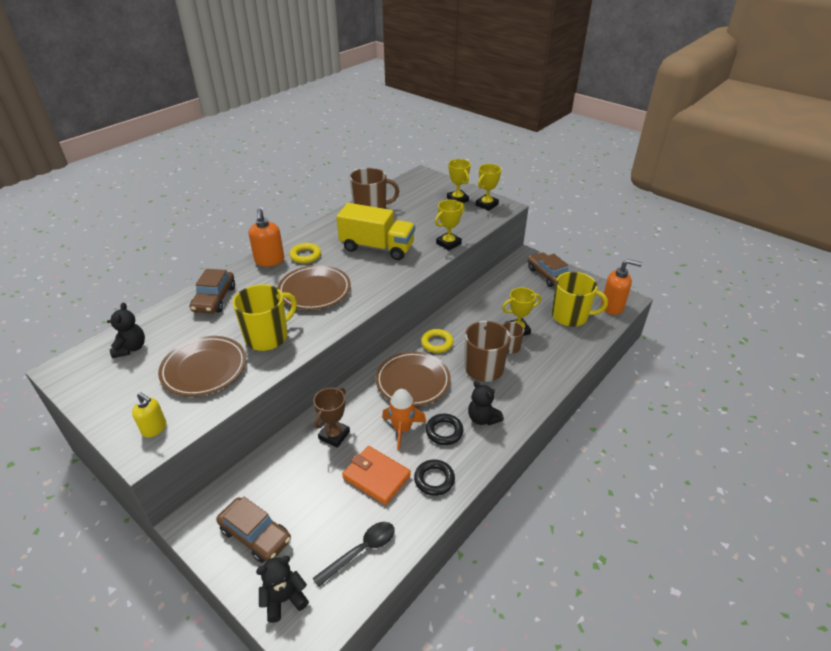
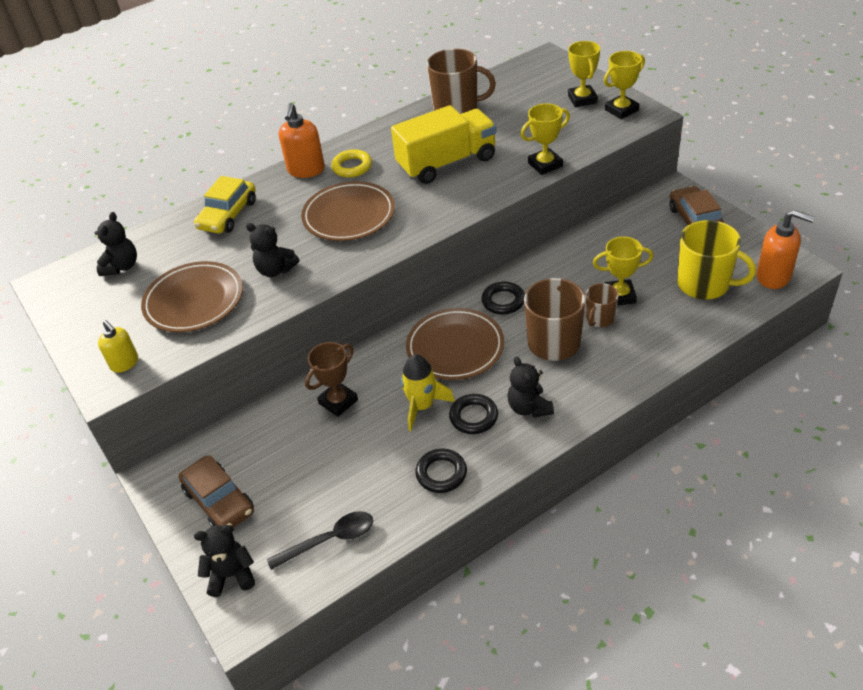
camera: 20 degrees right, 5 degrees up
brown car [190,269,235,314] -> yellow car [194,176,256,233]
yellow mug [233,284,297,351] -> black teddy bear [246,223,299,277]
yellow truck [337,203,415,260] -> yellow truck turned 60 degrees counterclockwise [391,105,497,184]
orange wallet [342,446,411,505] -> none
orange rocket [382,389,426,450] -> yellow rocket [401,354,455,431]
yellow ring [421,329,453,353] -> black ring [481,282,525,314]

